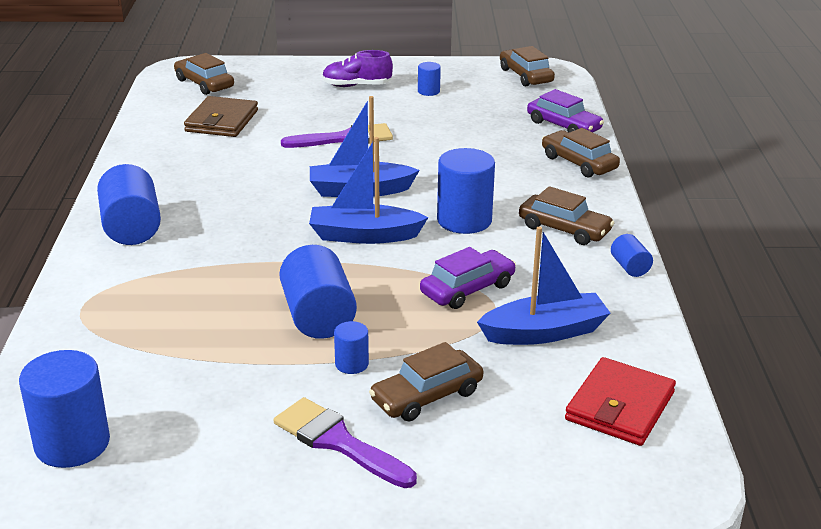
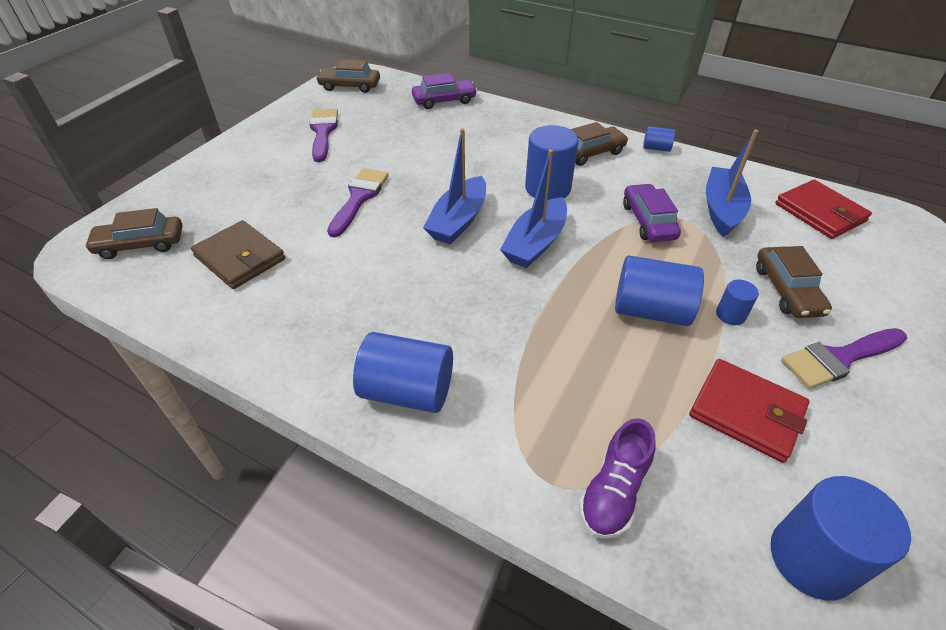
camera: 60 degrees left, 15 degrees up
purple shoe [322,50,393,87] -> purple shoe moved to [579,418,656,539]
blue cylinder [418,62,441,96] -> purple brush [309,109,338,162]
brown car [542,128,620,177] -> none
none -> red wallet [689,359,809,463]

